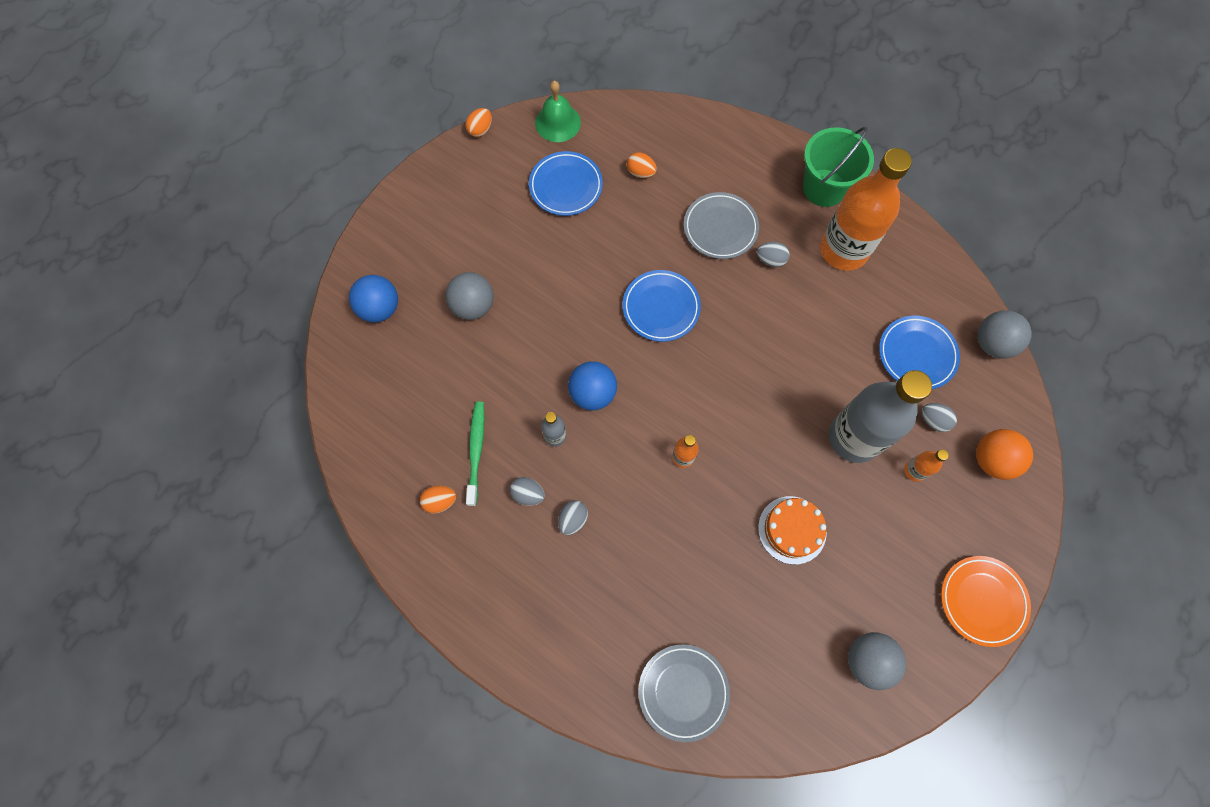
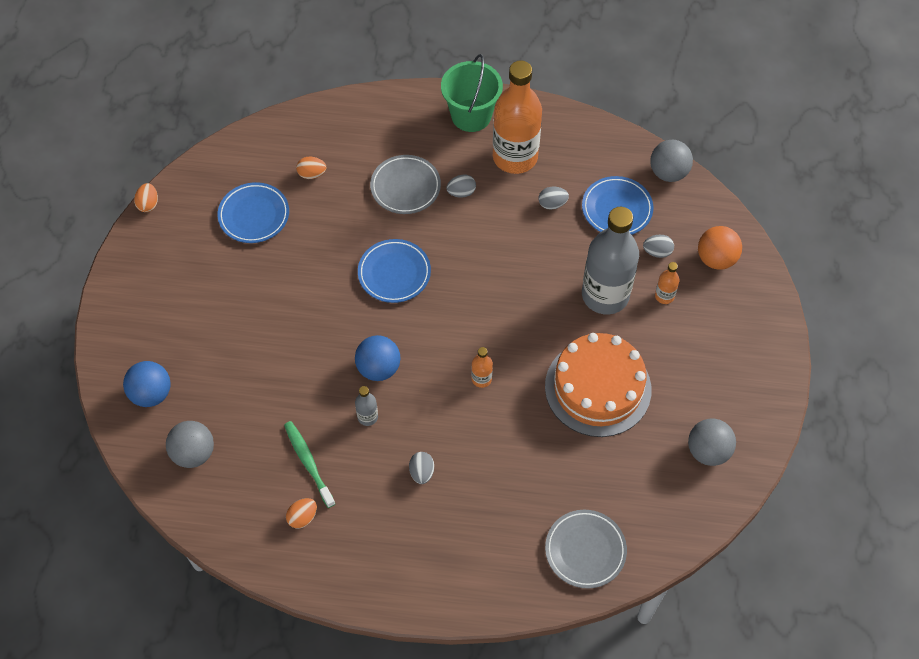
camera: 30 degrees left, 10 degrees down
grey ball [446,272,494,320] -> grey ball moved to [166,421,214,468]
grey egg [510,477,545,506] -> grey egg moved to [539,187,569,210]
green bell [535,81,581,142] -> none
orange cake [758,496,827,565] -> orange cake [545,333,651,437], size x1.74
orange plate [941,556,1031,647] -> none

